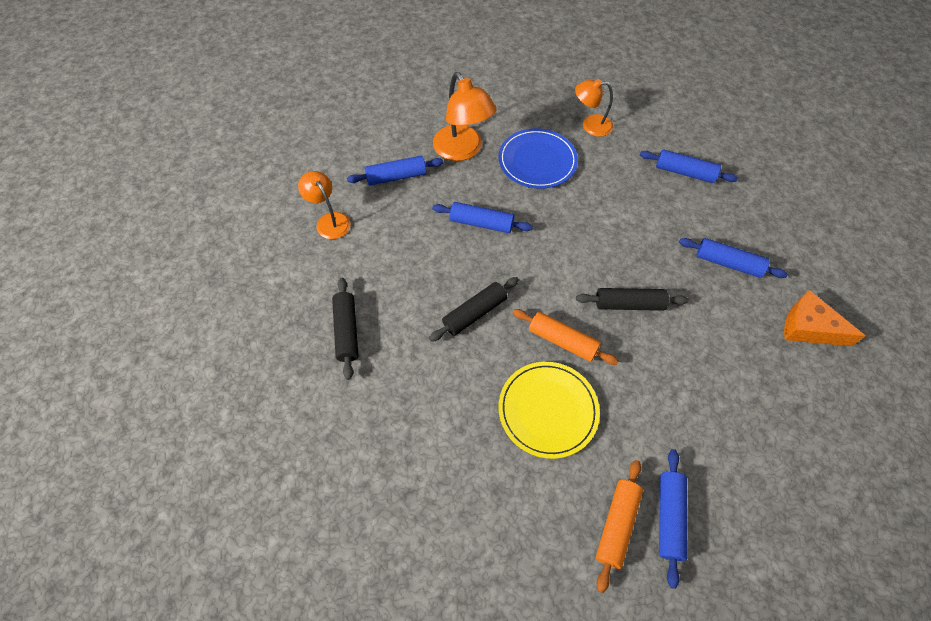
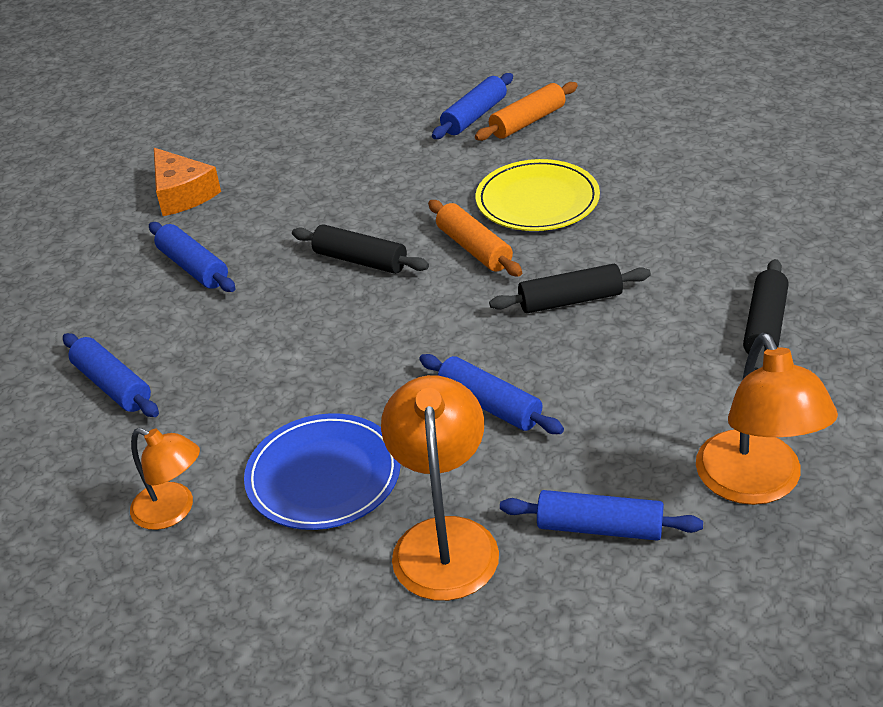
camera: 150 degrees left, 20 degrees down
orange lamp [298,171,351,239] -> orange lamp [696,333,838,505], size x1.59

